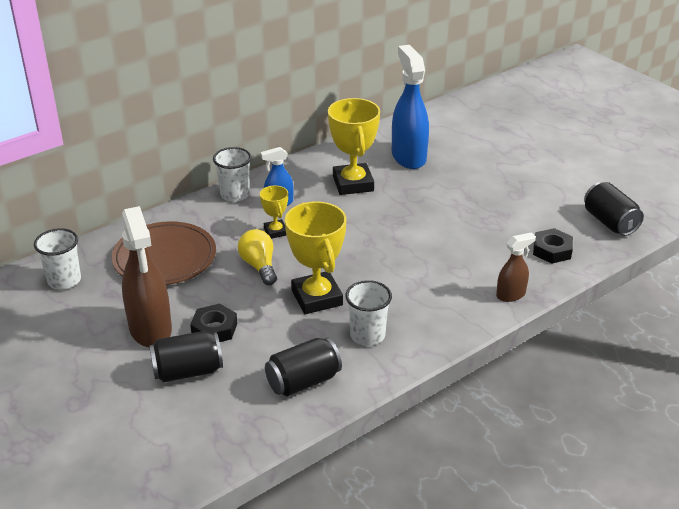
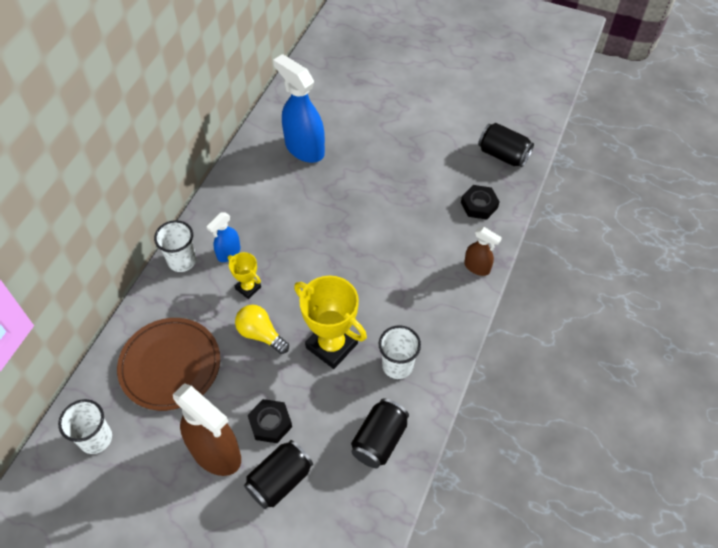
camera: 30 degrees left, 20 degrees up
yellow trophy [328,98,380,195] -> none
brown spray bottle [496,232,536,302] -> brown spray bottle turned 90 degrees clockwise [464,227,502,276]

